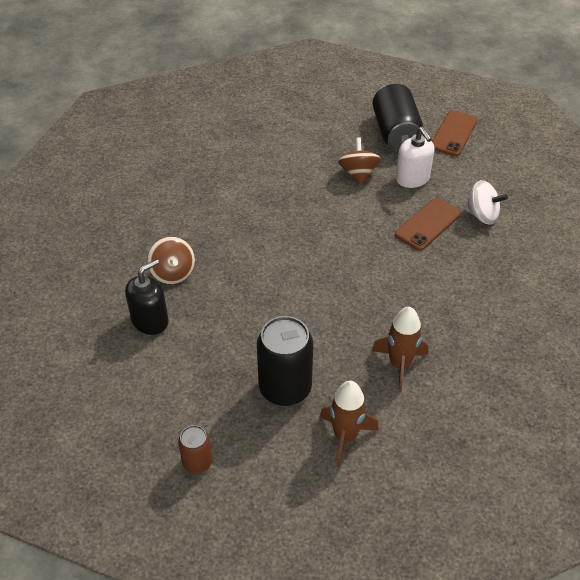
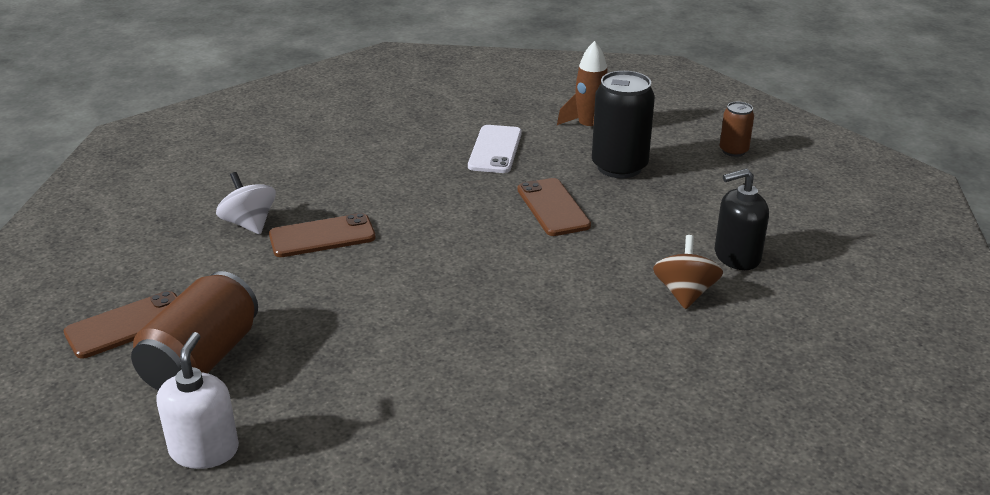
camera: 150 degrees left, 15 degrees down
brown spinning top [338,137,381,185] -> none
brown rocket [372,307,429,392] -> white phone [468,125,522,173]
black can [373,83,423,152] -> brown can [131,271,258,390]
white soap dispenser [396,127,435,188] -> white soap dispenser moved to [157,332,239,469]
none -> brown phone [518,178,591,236]

